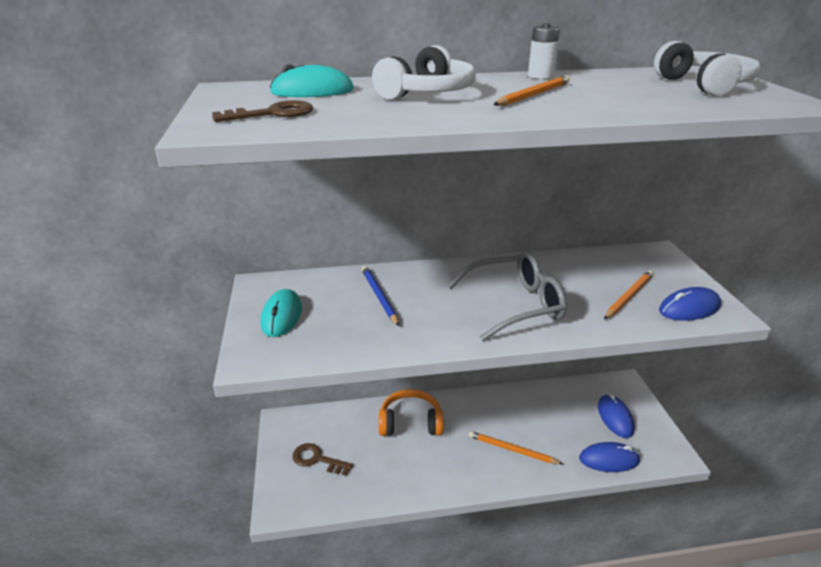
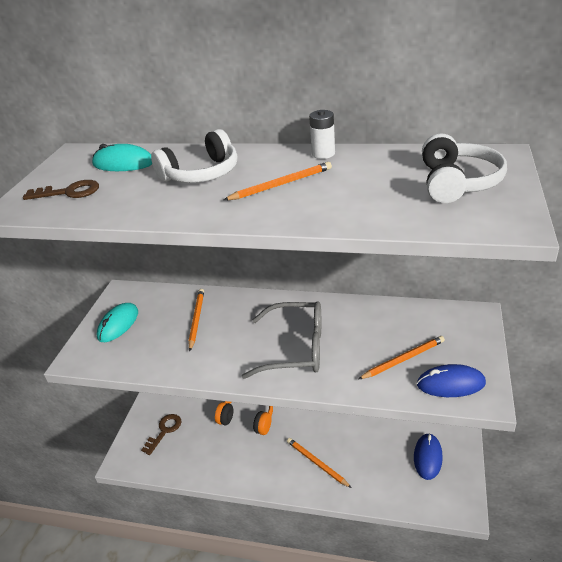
camera: 25 degrees right, 5 degrees up
brown key [292,443,353,476] -> brown key turned 75 degrees clockwise [141,414,181,455]
blue pencil [362,266,399,326] -> orange pencil [188,289,204,351]
blue mouse [579,442,640,472] -> none

